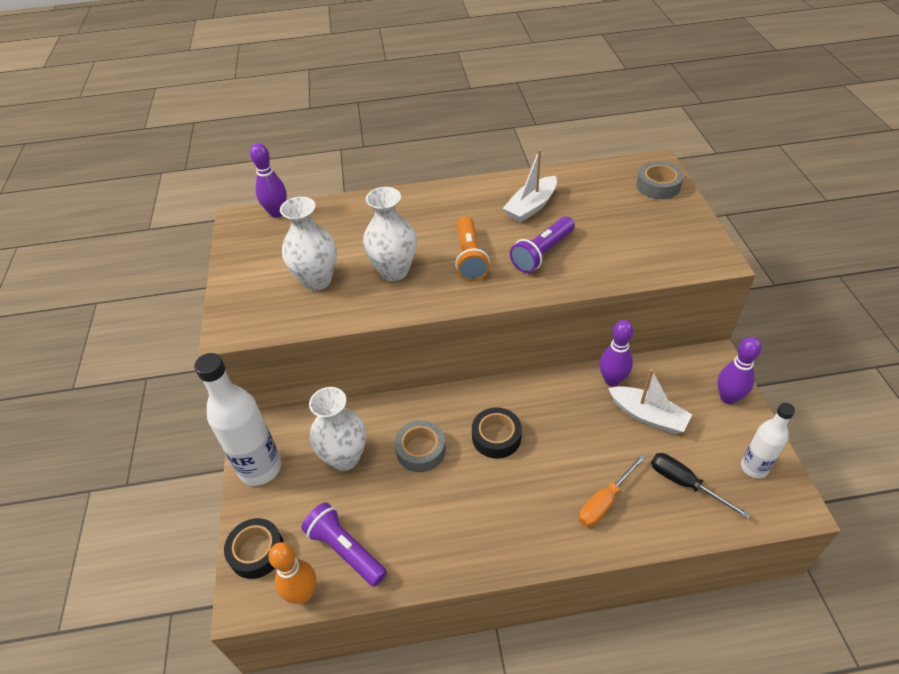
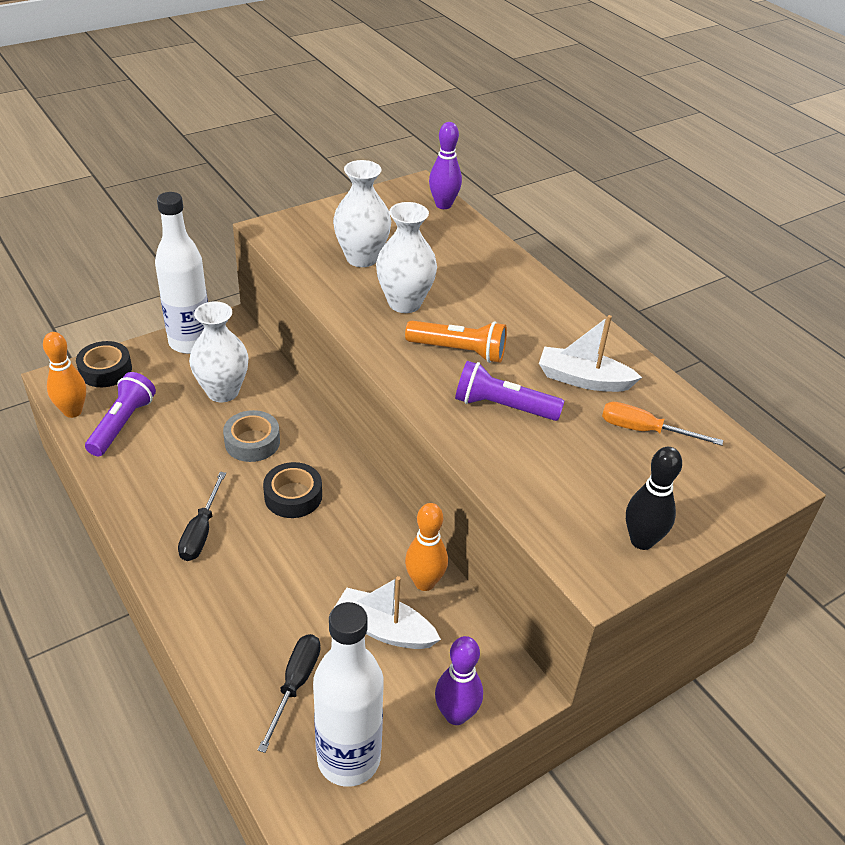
camera: 60 degrees right, 5 degrees down
orange flashlight [455,216,490,281] -> orange flashlight turned 135 degrees counterclockwise [405,321,507,363]
orange screwdriver [579,454,646,527] -> orange screwdriver moved to [602,402,723,446]
purple bowling pin [599,320,633,387] -> orange bowling pin [405,503,448,591]
white boat [608,369,692,434] -> white boat turned 105 degrees clockwise [335,576,441,649]
grey tape [637,161,684,199] -> none
white bottle [741,403,795,478] -> white bottle [313,602,384,787], size x1.70
none -> black screwdriver [178,472,226,561]
none -> black bowling pin [626,447,682,550]

